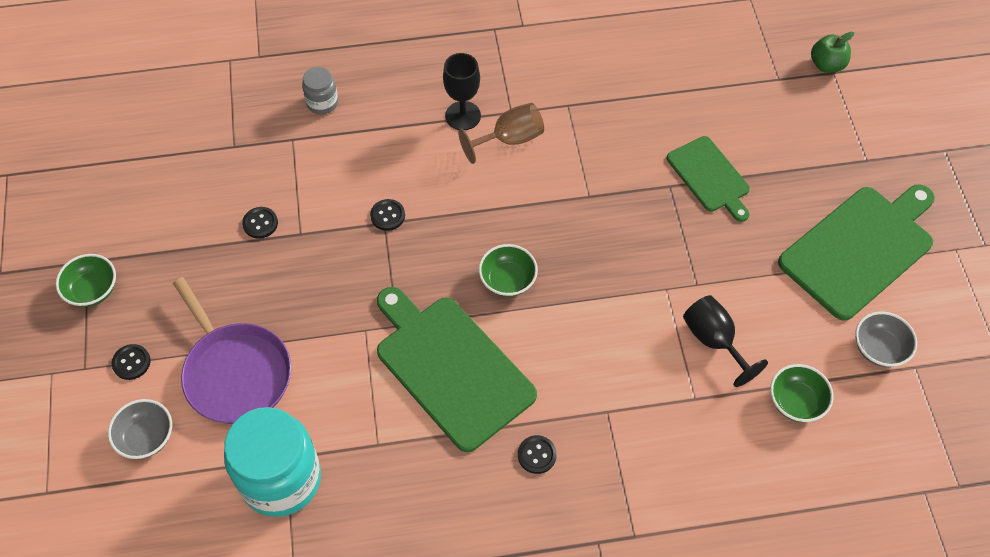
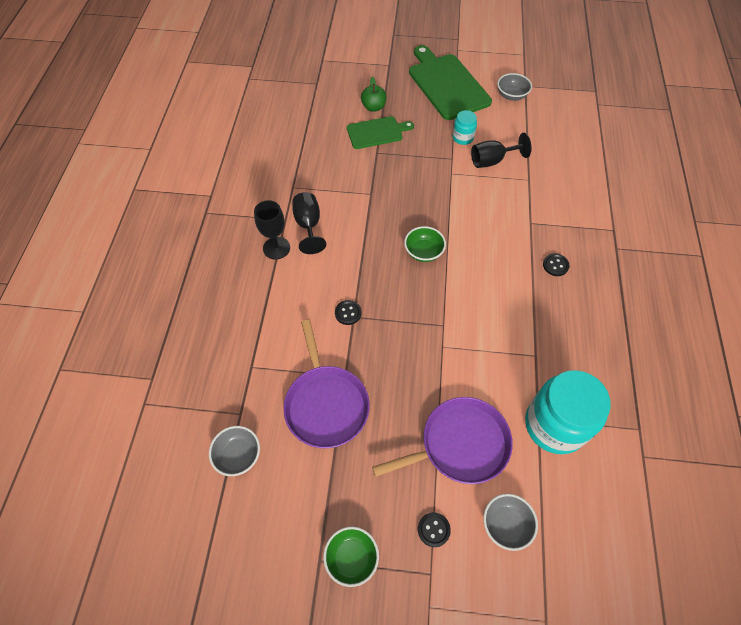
camera: 75 degrees left, 0 degrees up
black button [242,207,278,239] -> purple pan [283,320,370,448]
grey jar [302,67,338,115] -> none
green cutting board [377,287,537,452] -> none
brown goblet [458,103,544,164] -> black goblet [292,192,326,254]
green bowl [770,364,834,422] -> none
green apple [811,32,854,73] -> green apple moved to [361,77,387,112]
none -> grey bowl [209,426,260,476]
none -> turquoise jar [452,110,477,145]

